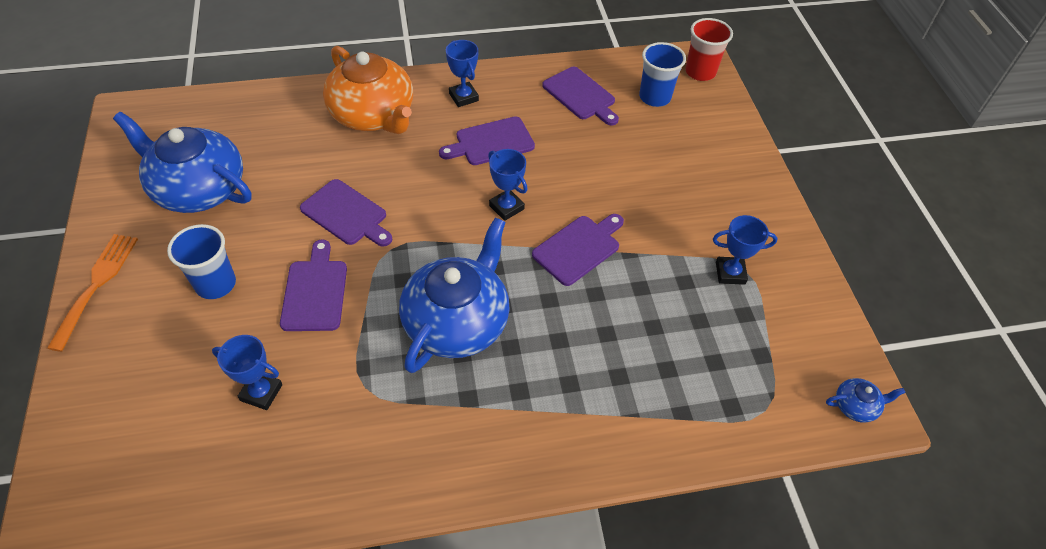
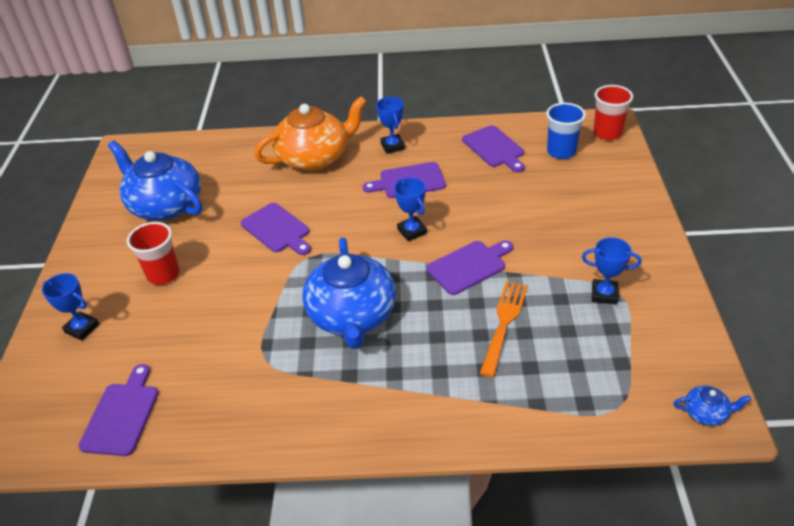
camera: 15 degrees right, 10 degrees down
orange fork [47,234,138,352] -> orange fork moved to [480,281,528,377]
blue cup [167,224,236,299] -> red cup [127,222,180,285]
blue trophy [212,335,282,410] -> blue trophy moved to [42,273,99,341]
purple cutting board [280,239,347,331] -> purple cutting board moved to [78,364,158,456]
orange teapot [323,46,413,134] -> orange teapot turned 90 degrees counterclockwise [254,96,367,171]
blue teapot [399,217,510,373] -> blue teapot turned 135 degrees clockwise [302,237,396,349]

